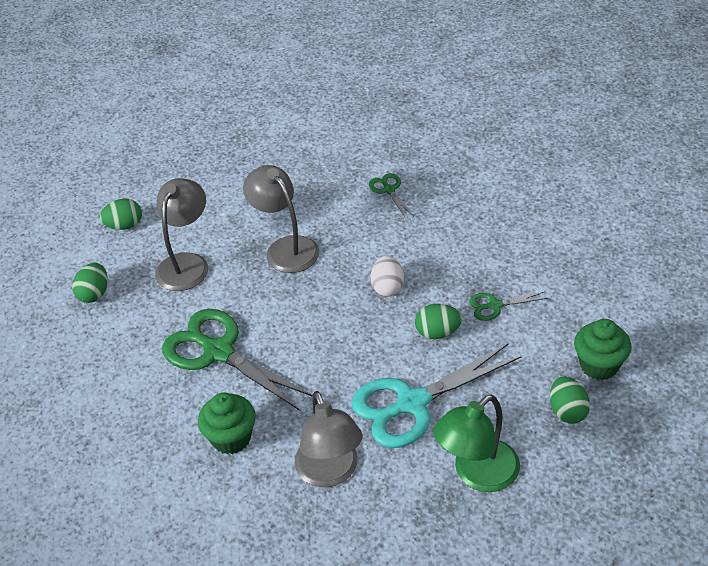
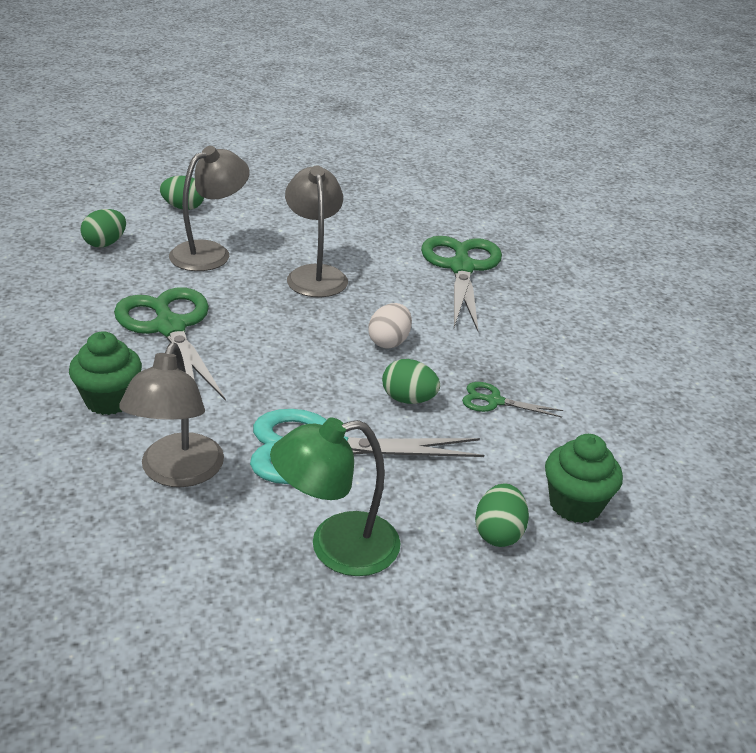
camera: 20 degrees right, 10 degrees down
green scissors [369,173,413,219] -> green scissors [421,236,502,331], size x2.15

